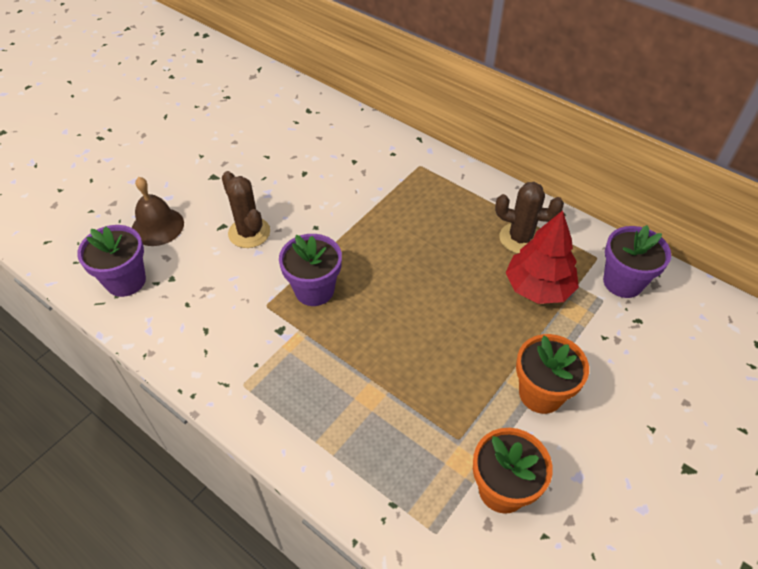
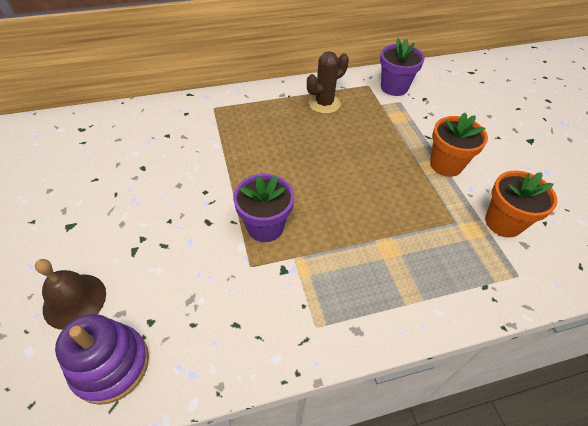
camera: 55 degrees left, 0 degrees up
purple flower pot [77,225,146,297] -> purple stacking toy [55,314,149,405]
brown cactus [222,171,270,248] -> none
red tree [506,210,579,304] -> none

